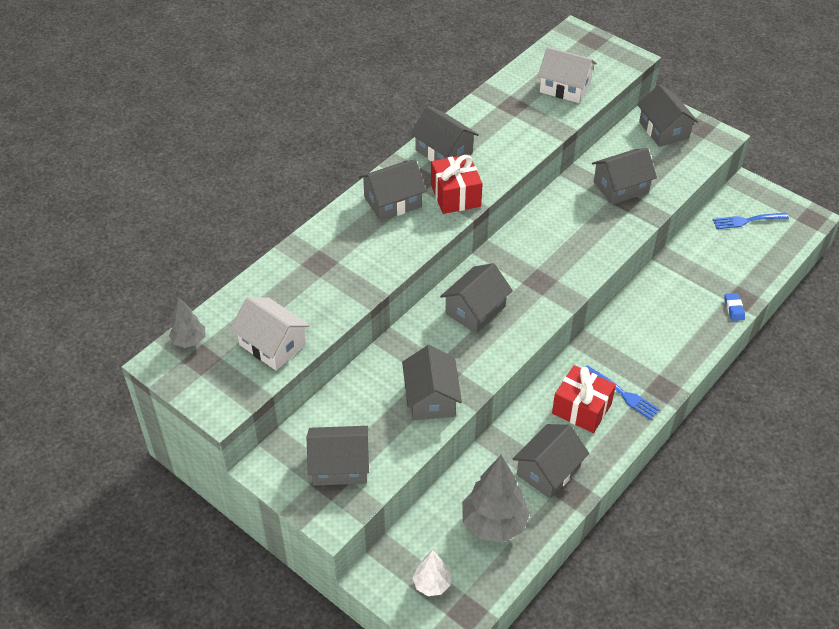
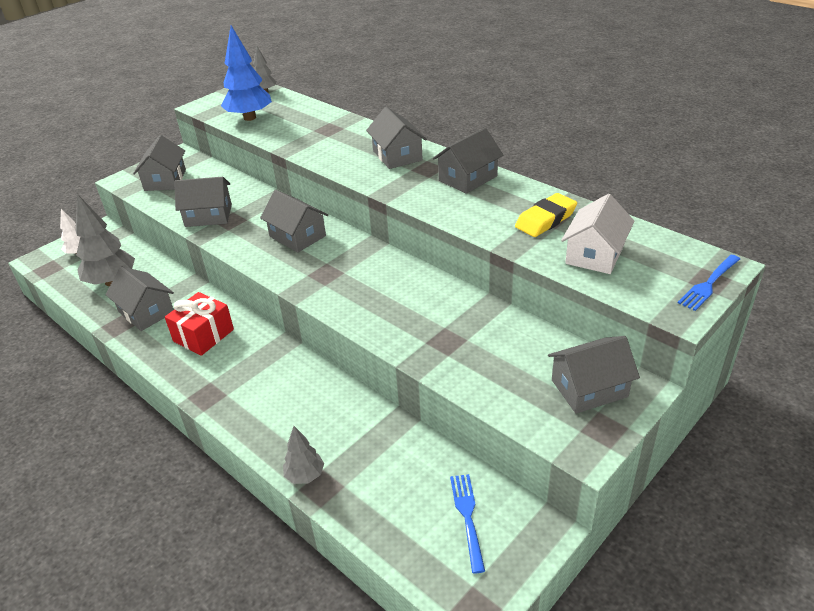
camera: 95 degrees right, 10 degrees down
white house [230,297,310,370] -> blue tree [221,26,272,121]
red gift [431,154,483,214] -> none
blue fork [586,365,660,420] -> blue fork moved to [678,255,740,311]
grey house [592,148,657,205] -> none
blue eraser [725,293,745,321] -> grey tree [283,426,324,484]
none -> yellow eraser [515,193,577,237]

